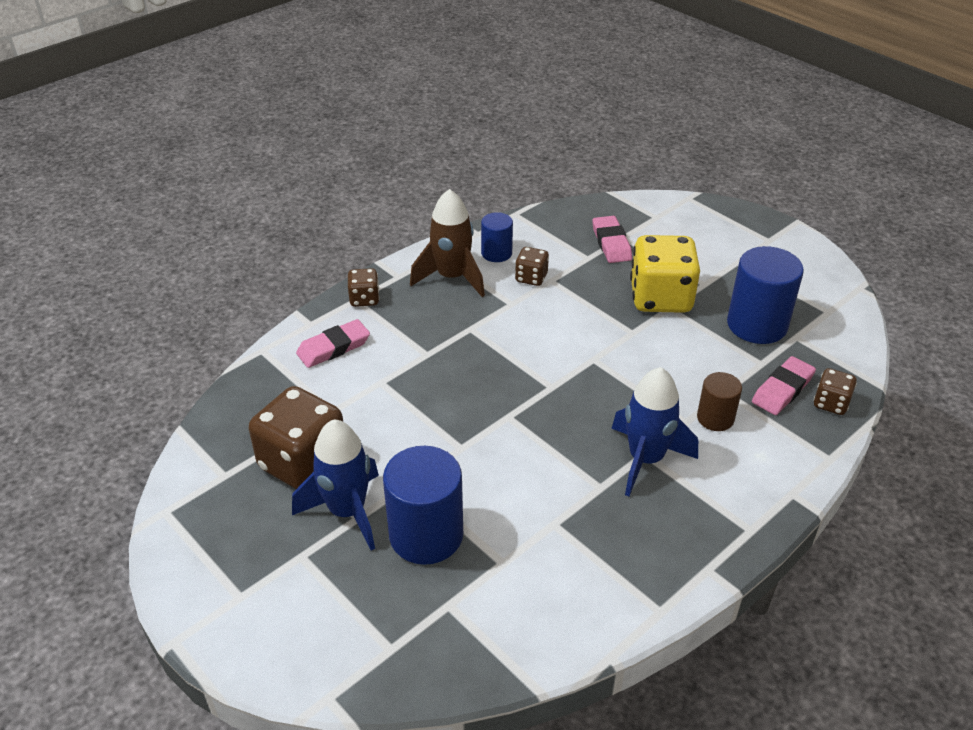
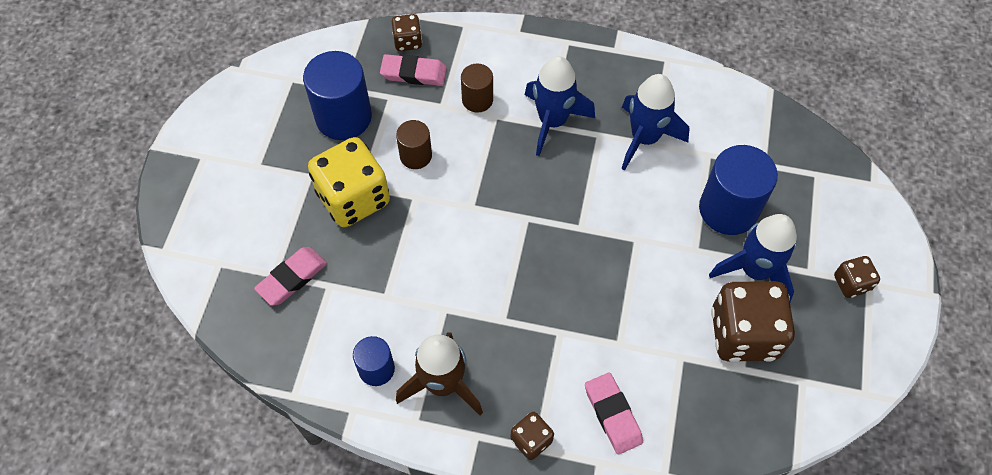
camera: 125 degrees left, 20 degrees up
pink eraser [296,319,370,368] -> pink eraser turned 45 degrees clockwise [585,372,643,454]
brown dice [515,247,549,286] -> brown dice moved to [834,256,880,298]
none -> brown cylinder [396,120,432,169]
none -> blue rocket [621,74,689,170]

